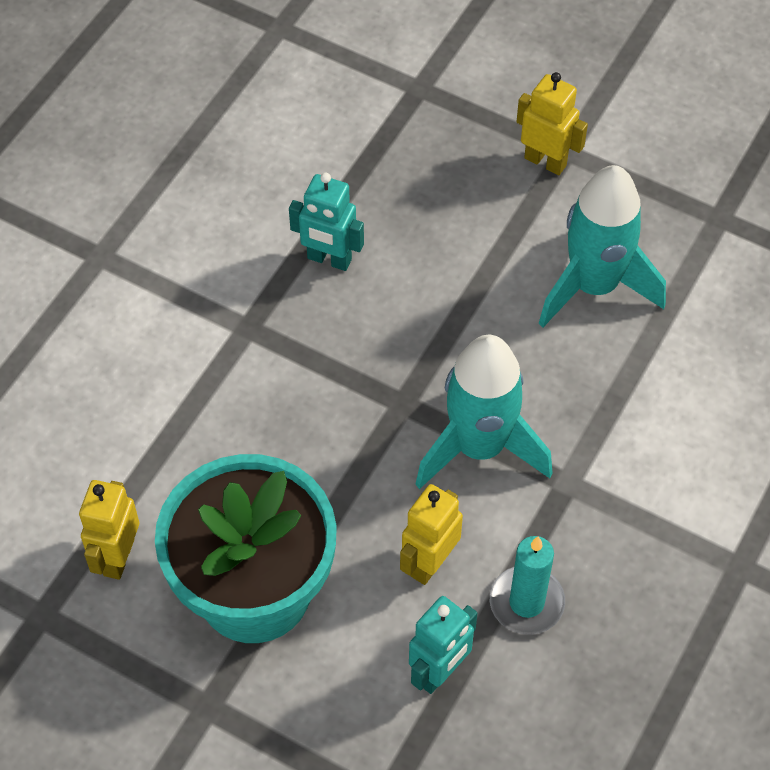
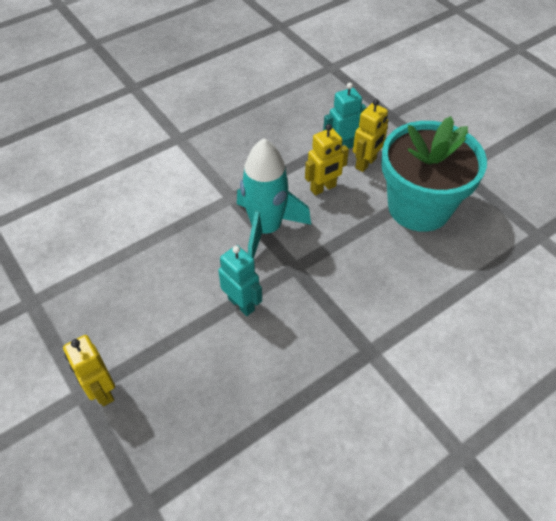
camera: 155 degrees left, 5 degrees down
yellow robot [79,480,139,580] -> yellow robot moved to [353,99,388,172]
turquoise robot [289,173,364,271] -> turquoise robot moved to [218,245,262,316]
turquoise candle [490,536,565,635] -> none
turquoise rocket [539,165,666,328] -> none

